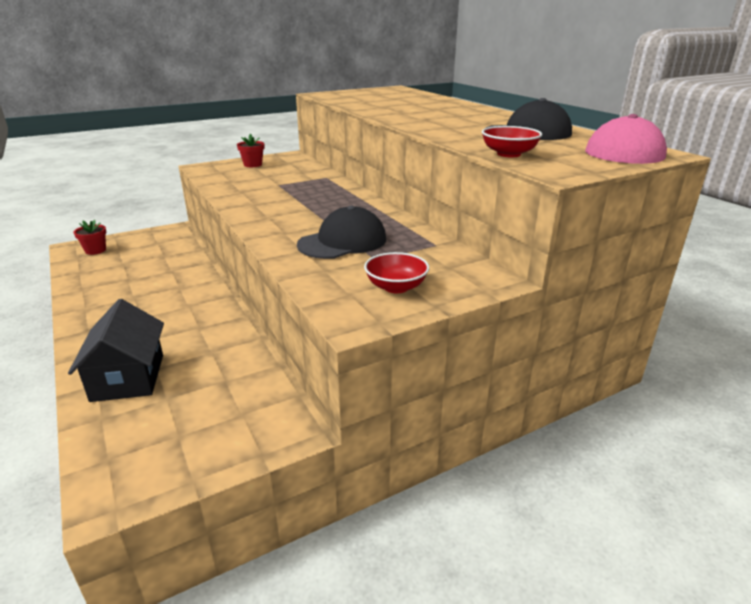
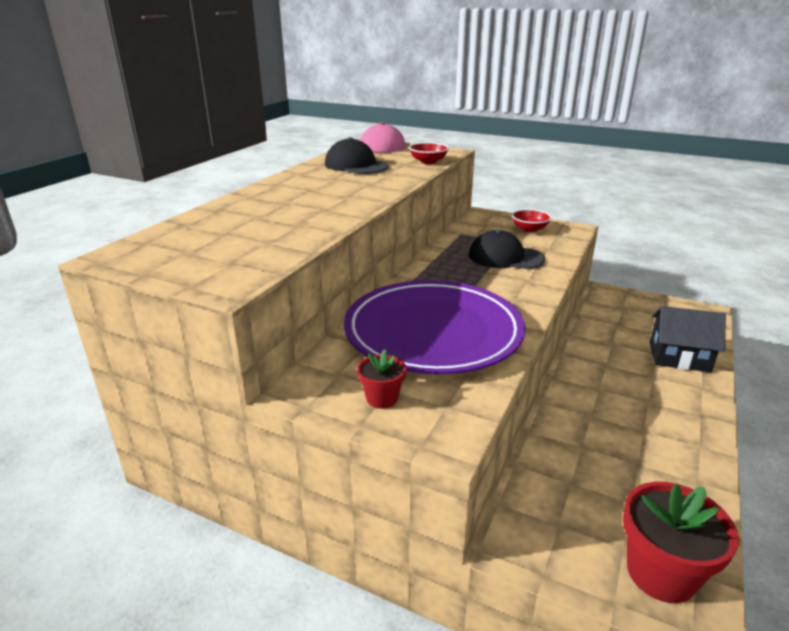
camera: 125 degrees left, 0 degrees up
black house [68,299,164,402] -> black house turned 60 degrees clockwise [650,306,726,372]
red flower pot [74,220,107,255] -> red flower pot [623,482,739,603], size x1.87
none -> purple plate [344,280,525,374]

